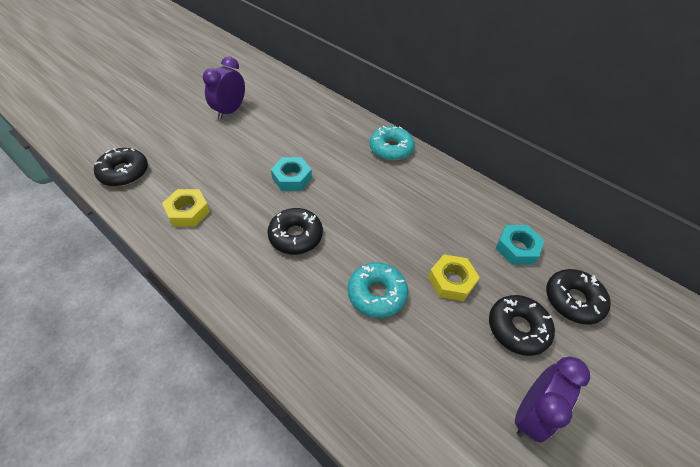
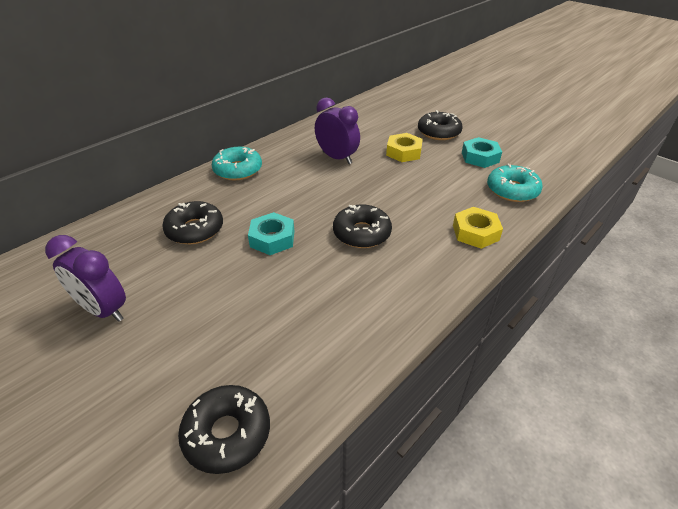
camera: 85 degrees left, 10 degrees down
yellow nut [162,189,210,227] -> yellow nut moved to [453,207,503,249]
turquoise donut [348,262,408,318] -> turquoise donut moved to [487,164,543,202]
turquoise nut [495,225,544,265] -> turquoise nut moved to [462,137,502,168]
purple clock [515,357,590,443] -> purple clock moved to [315,97,360,164]
black donut [546,269,611,325] -> black donut moved to [162,201,223,244]

